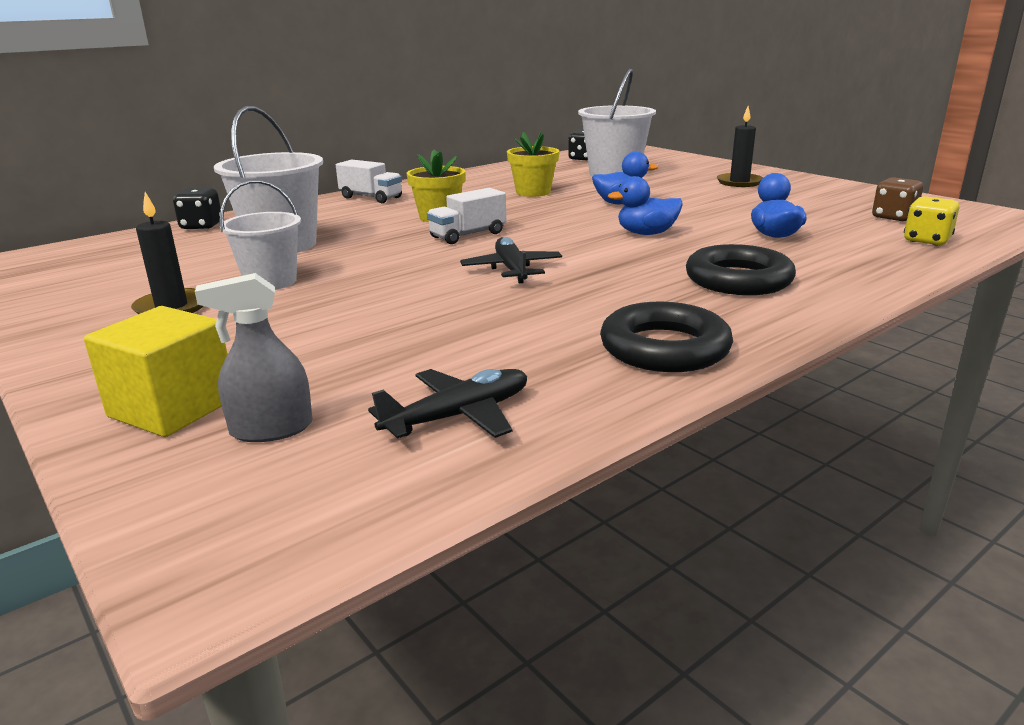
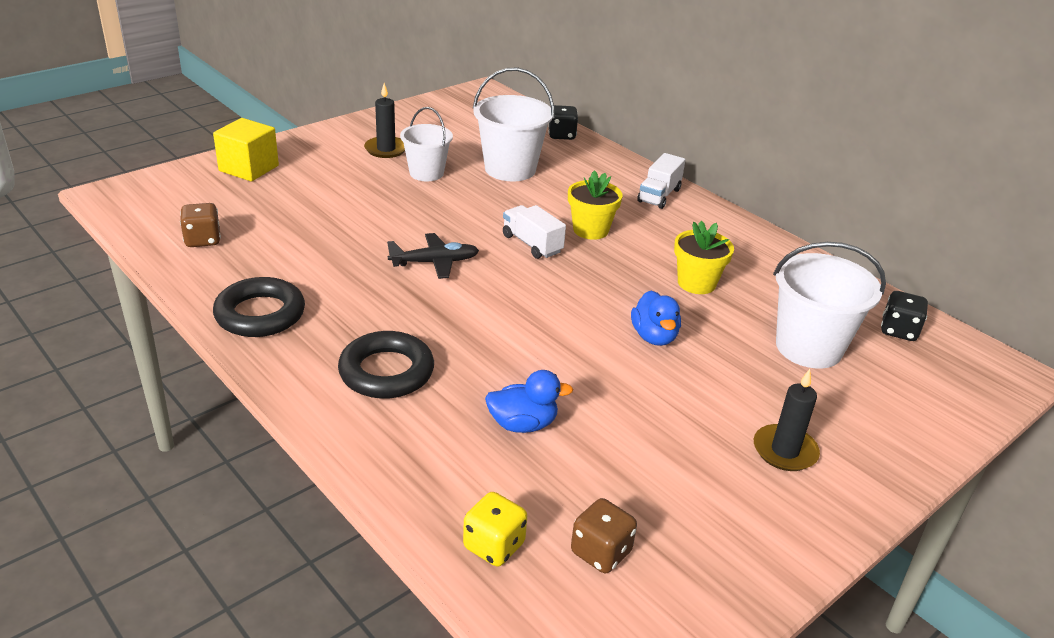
camera: 85 degrees right, 10 degrees up
grey spray bottle [195,273,313,442] -> none
black plane [368,369,527,439] -> brown dice [180,203,221,247]
blue duck [608,176,682,235] -> none

